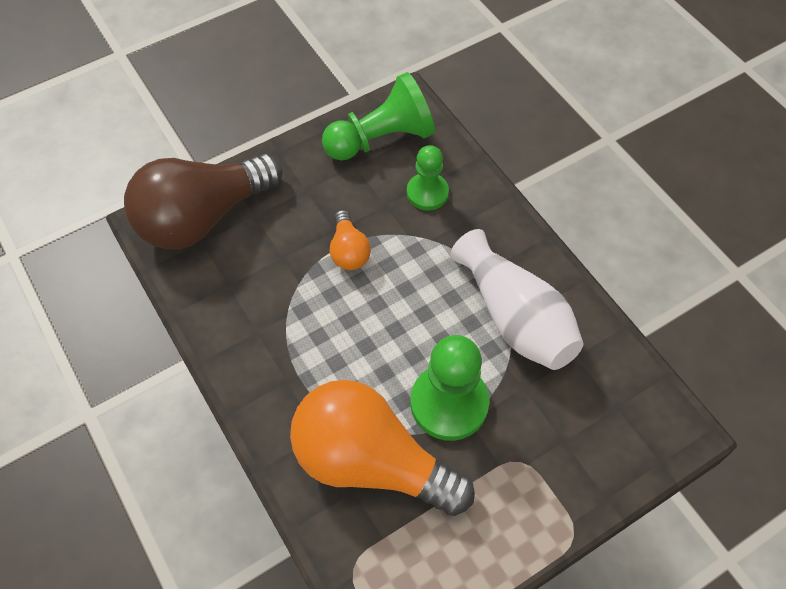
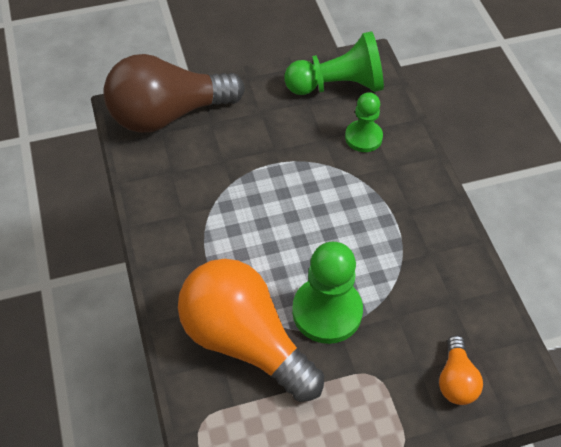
camera: 15 degrees right, 5 degrees down
orange light bulb [330,210,371,270] -> orange light bulb moved to [439,335,483,405]
white vase [450,229,584,370] -> none

